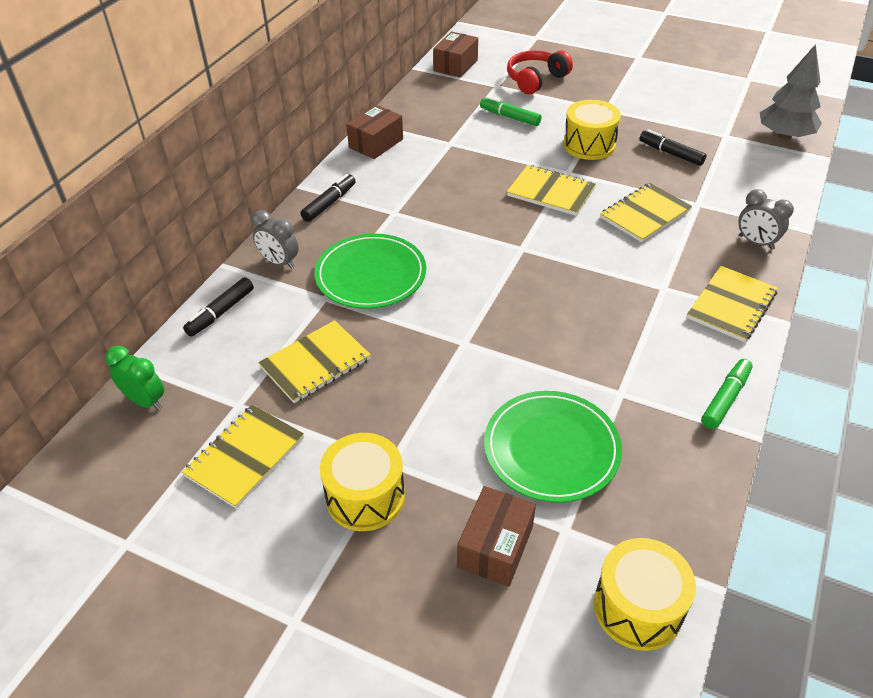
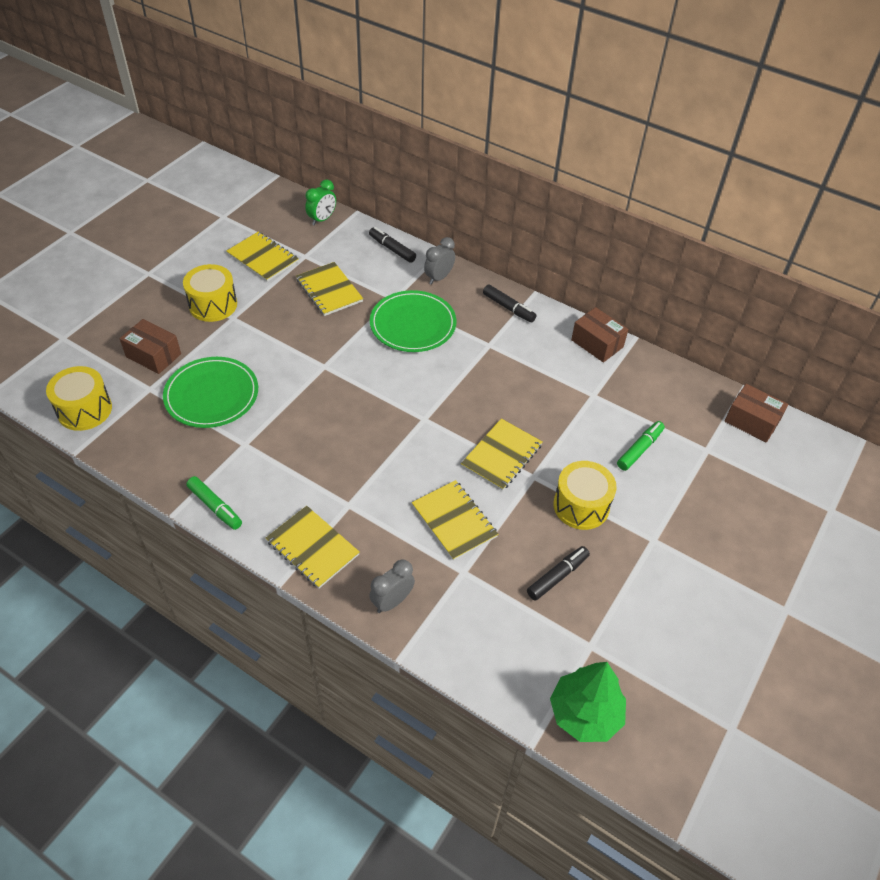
camera: 95 degrees right, 5 degrees up
red headphones [507,50,573,94] -> none
grey tree [760,44,822,140] -> green tree [550,662,626,742]

